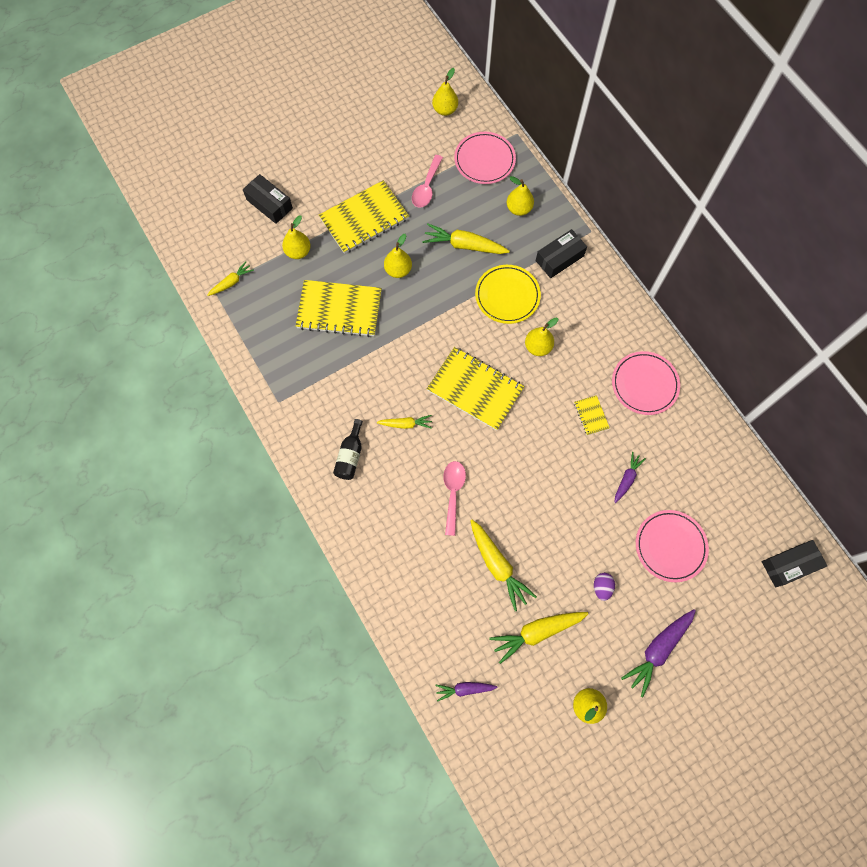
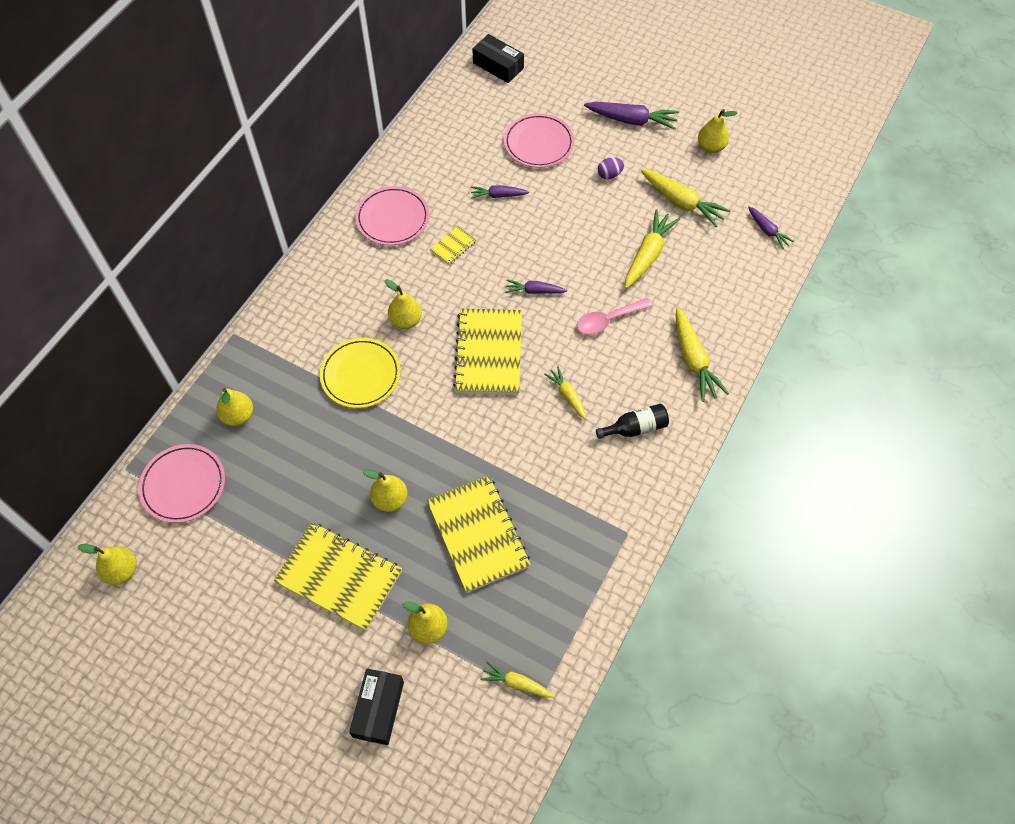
camera: 120 degrees left, 10 degrees down
pink spoon [412,155,443,208] -> none
yellow carrot [422,223,510,254] -> yellow carrot moved to [676,308,729,402]
black box [536,229,587,278] -> none
none -> purple carrot [505,280,567,294]

